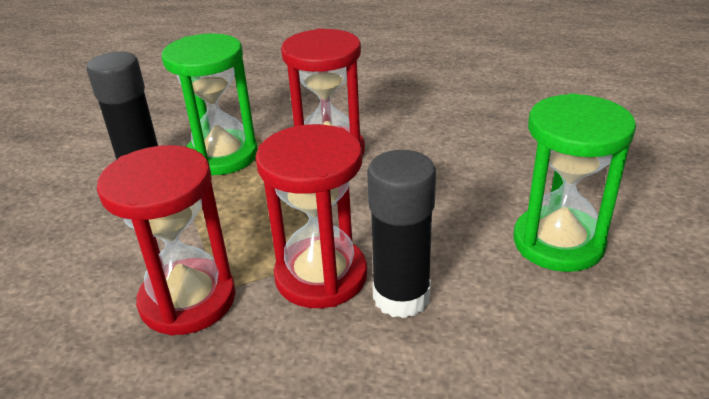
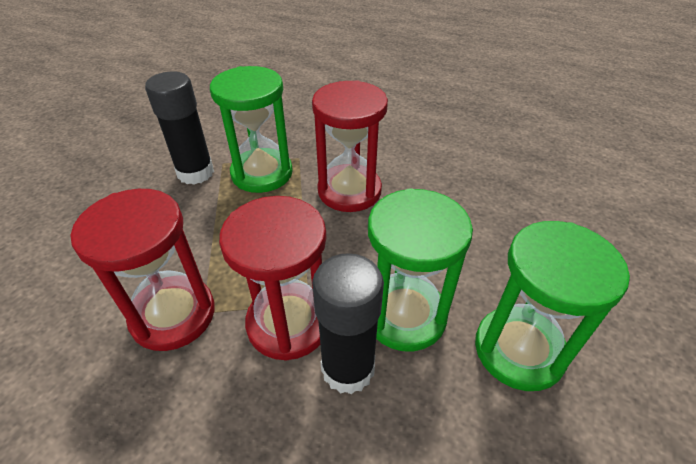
camera: 15 degrees right, 10 degrees up
none -> green hourglass [368,188,473,351]

